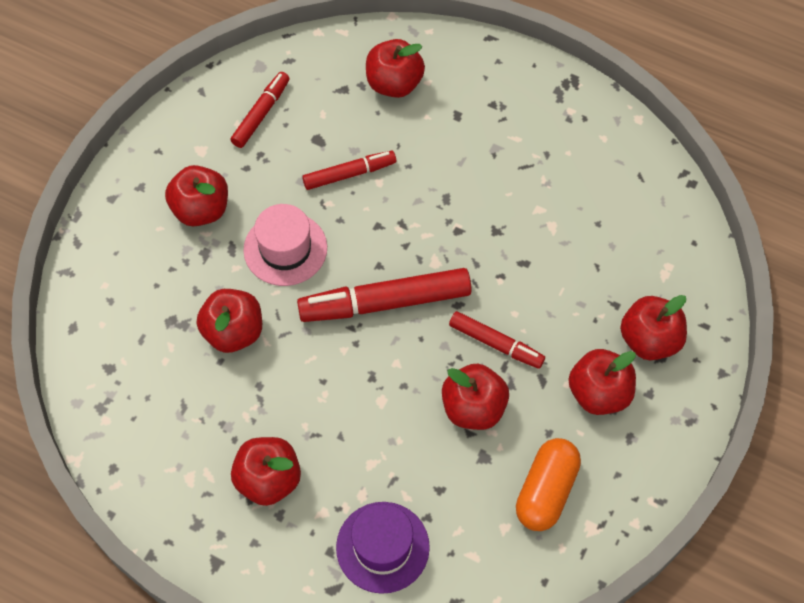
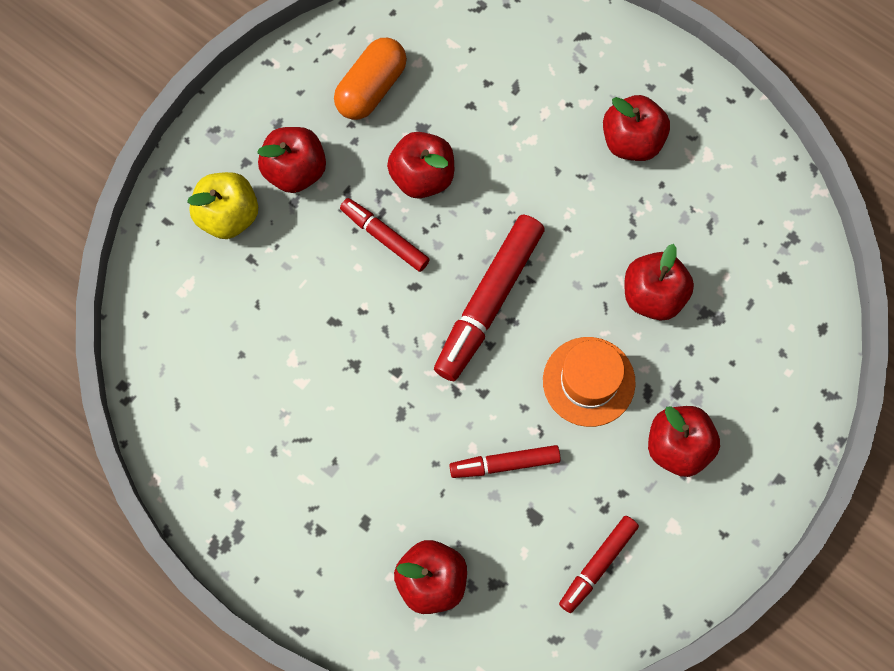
camera: 170 degrees left, 10 degrees up
pink hat [243,204,327,286] -> orange hat [543,337,636,427]
red marker [297,268,472,322] -> red marker turned 120 degrees clockwise [434,215,545,381]
purple hat [336,502,430,594] -> none
red apple [620,295,687,360] -> yellow apple [187,172,258,239]

